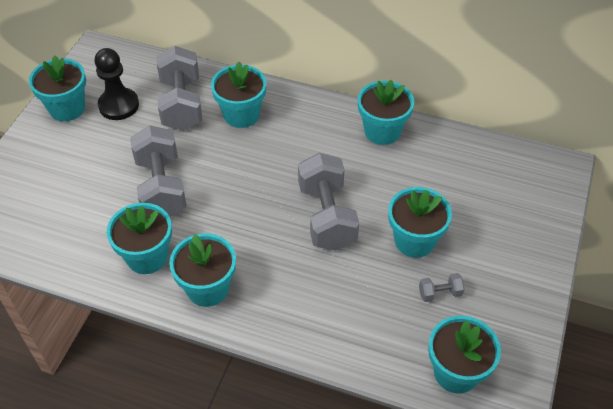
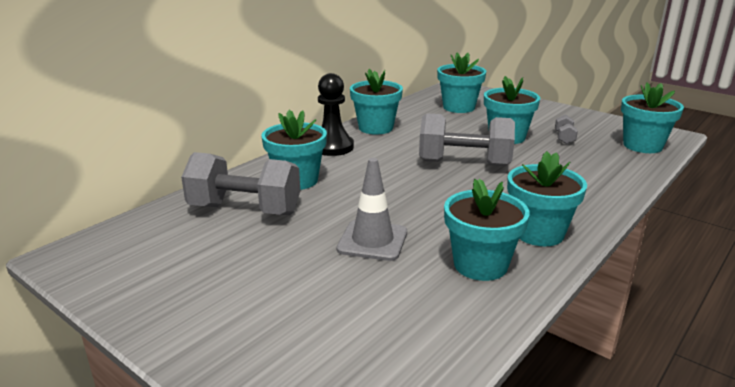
camera: 70 degrees left, 25 degrees down
turquoise flower pot [29,55,86,121] -> turquoise flower pot moved to [437,53,486,113]
black pawn [94,48,139,120] -> black pawn moved to [318,73,354,156]
grey dumbbell [130,126,187,217] -> grey traffic cone [337,158,407,261]

